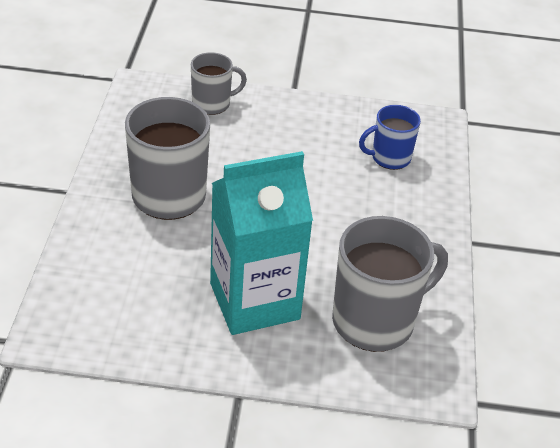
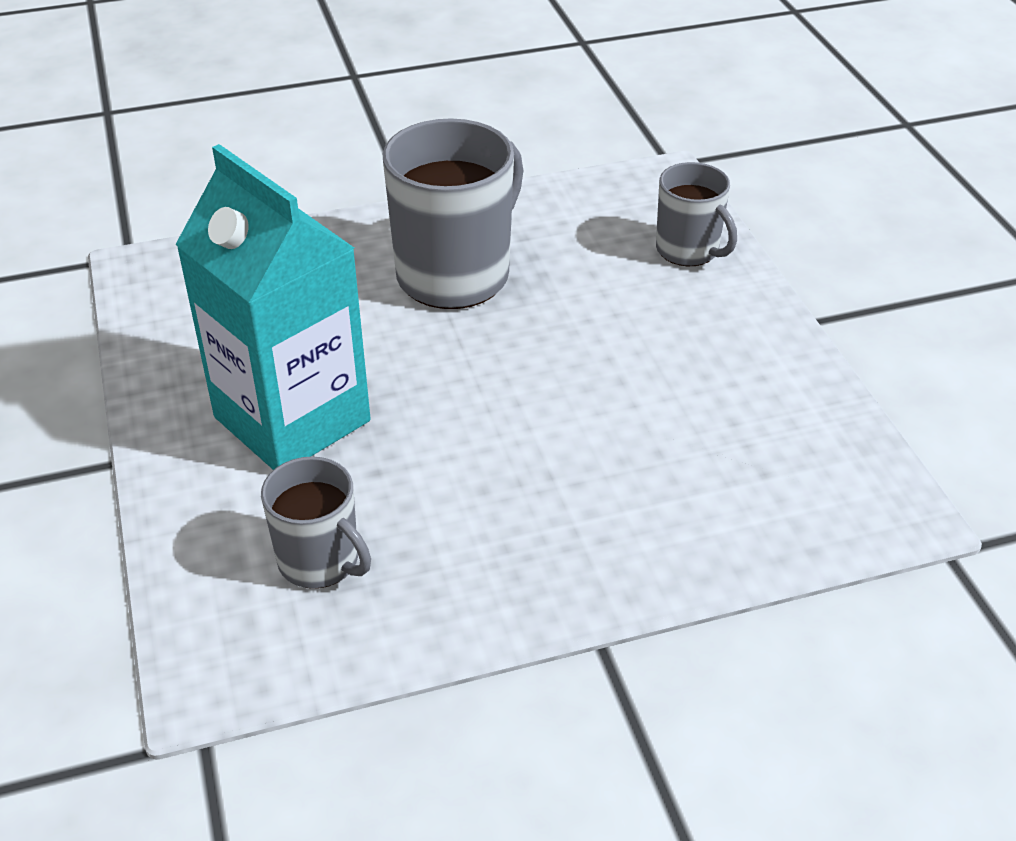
camera: 70 degrees right, 0 degrees up
grey mug [332,216,448,352] -> grey mug [261,456,371,589], size x0.57
blue mug [359,105,421,170] -> none

